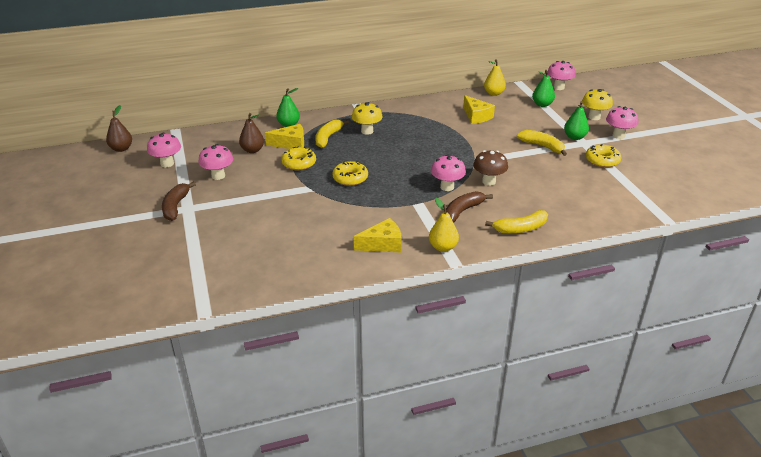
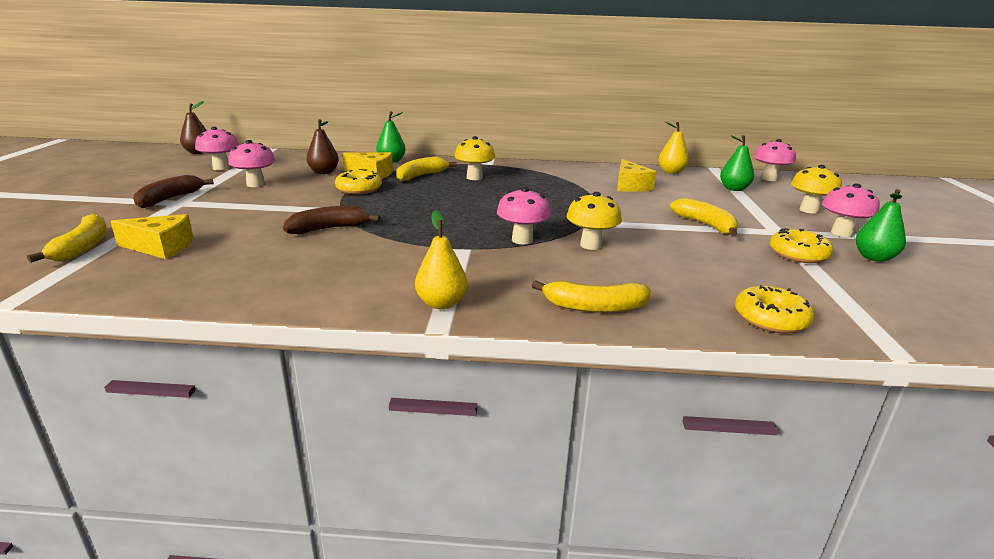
camera: 20 degrees right, 10 degrees down
yellow donut [332,161,368,186] -> yellow donut moved to [735,285,814,333]
yellow cheese [353,218,401,252] -> yellow cheese moved to [110,214,194,259]
brown banana [446,191,493,222] -> brown banana moved to [283,206,381,234]
brown mushroom [473,150,508,186] -> yellow mushroom [566,192,622,250]
green pear [564,101,589,140] -> green pear moved to [856,189,906,262]
none -> yellow banana [27,214,107,263]

